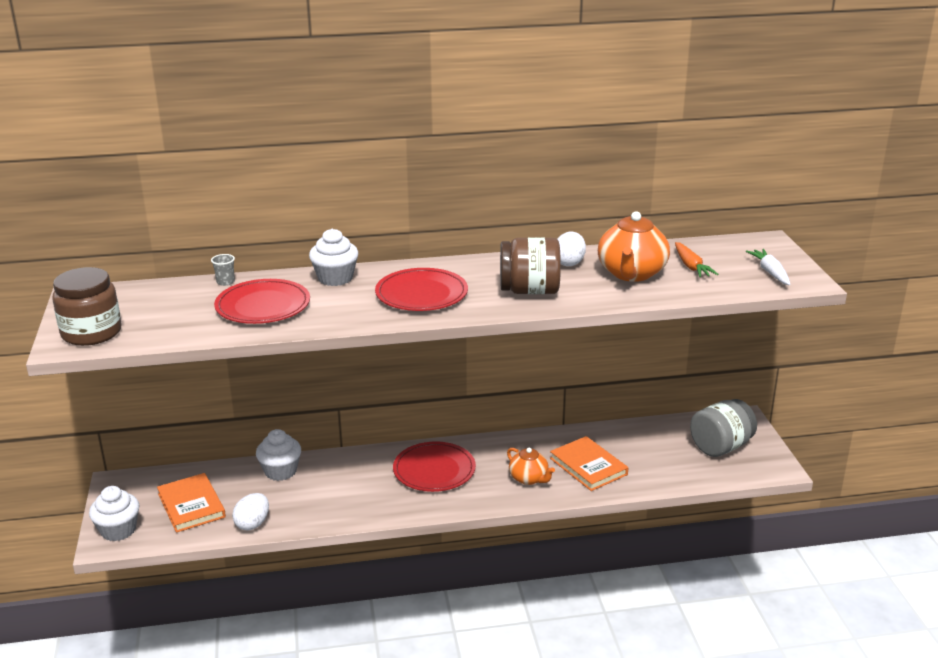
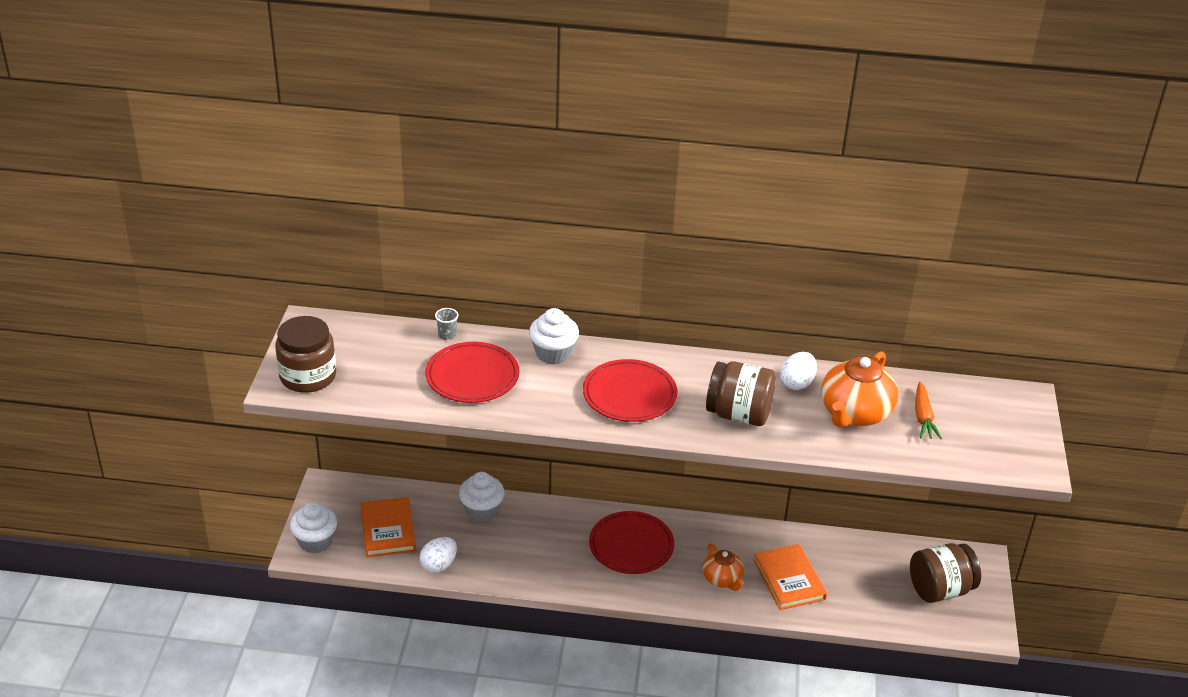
camera: 15 degrees right, 10 degrees up
grey jar [690,399,757,457] -> brown jar [910,543,981,603]
white carrot [746,249,791,285] -> none

